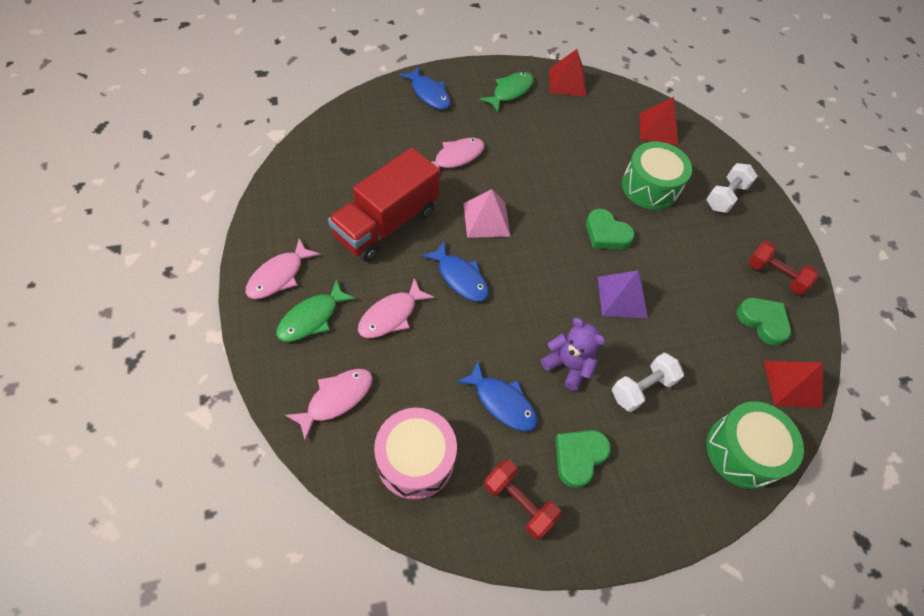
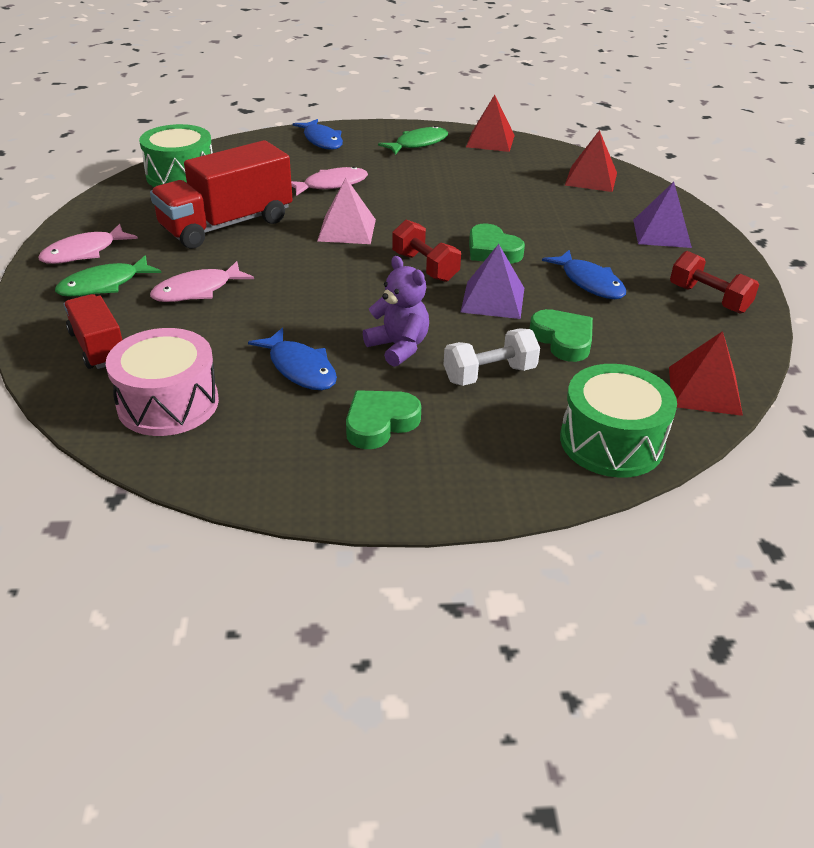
camera: 15 degrees right, 20 degrees down
pink fish [285,369,373,441] -> red truck [64,294,122,369]
blue fish [422,241,489,302] -> blue fish moved to [542,250,626,299]
red dumbbell [484,459,562,540] -> red dumbbell moved to [392,220,461,282]
green drum [622,142,692,210] -> green drum moved to [139,124,213,187]
white dumbbell [706,163,758,213] -> purple pyramid [633,182,692,248]
green heart [736,298,791,346] -> green heart moved to [530,309,593,362]

